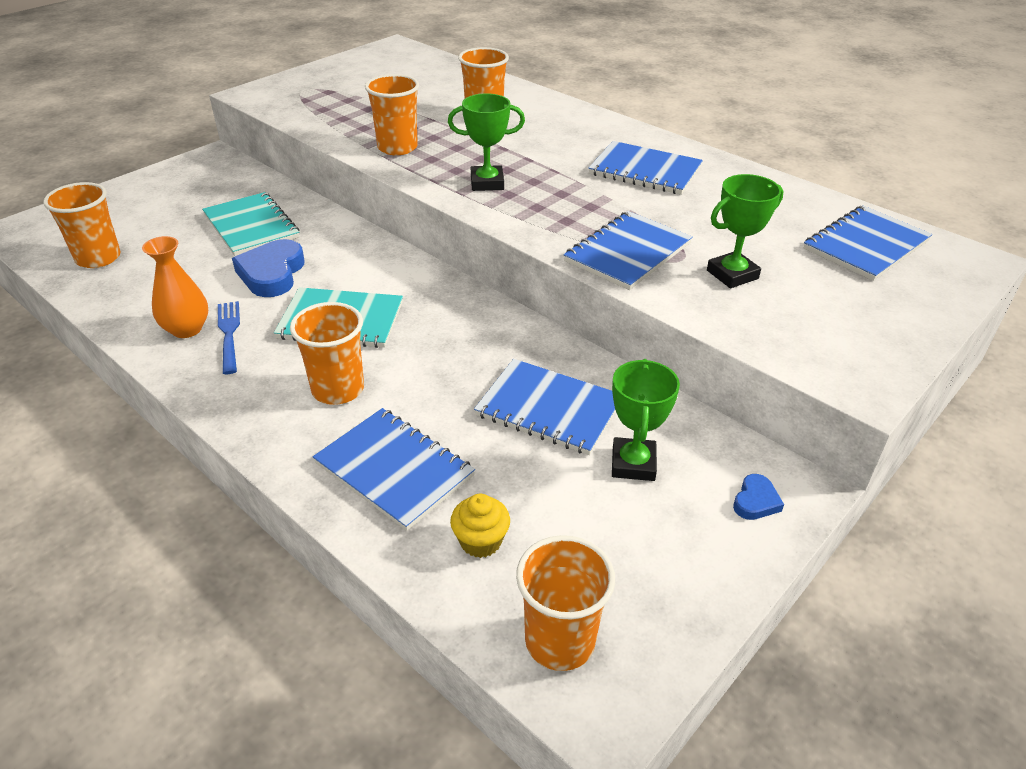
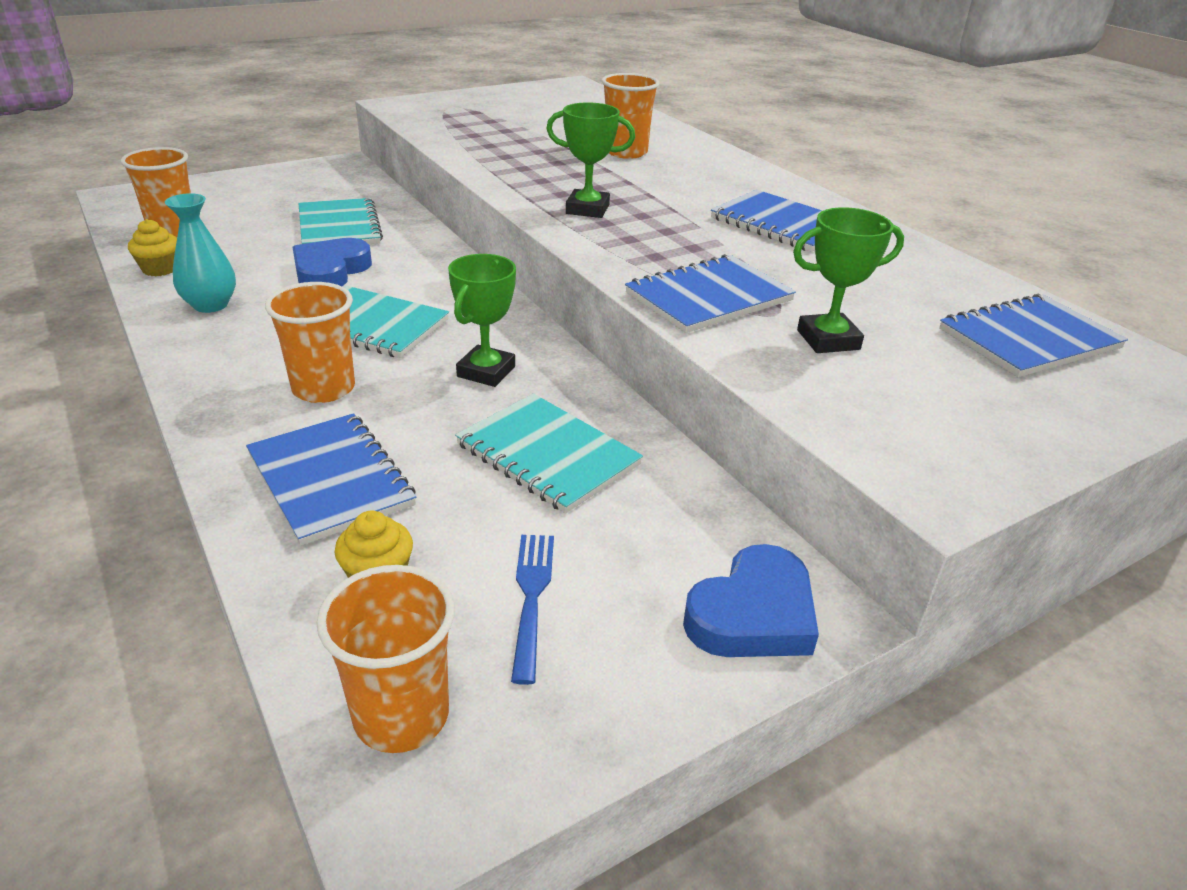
camera: 15 degrees right, 5 degrees down
orange vase [142,236,208,338] -> turquoise vase [165,193,236,313]
blue fork [218,301,240,374] -> blue fork moved to [511,535,554,685]
orange cup [365,74,419,155] -> none
blue notebook [474,359,616,455] -> turquoise notebook [455,394,643,513]
green trophy [612,359,680,481] -> green trophy moved to [448,254,516,387]
blue heart [733,474,784,520] -> blue heart [683,544,819,657], size x1.98
none -> yellow cupcake [128,219,177,276]

